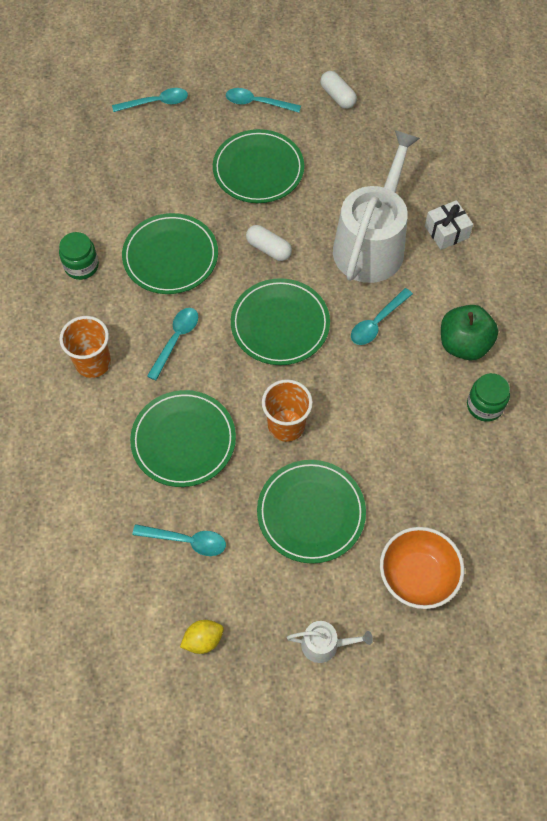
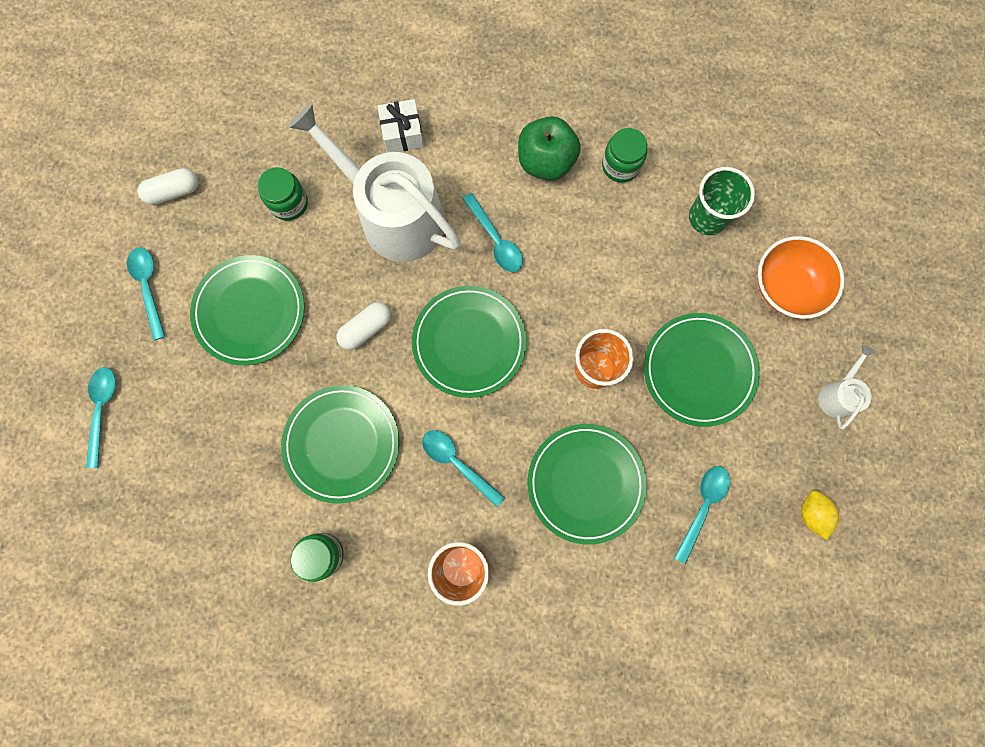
camera: 75 degrees left, 15 degrees up
turquoise spoon [226,88,301,112] -> turquoise spoon turned 135 degrees clockwise [127,247,165,340]
none -> green jar [258,167,308,221]
none -> green cup [689,167,755,235]

